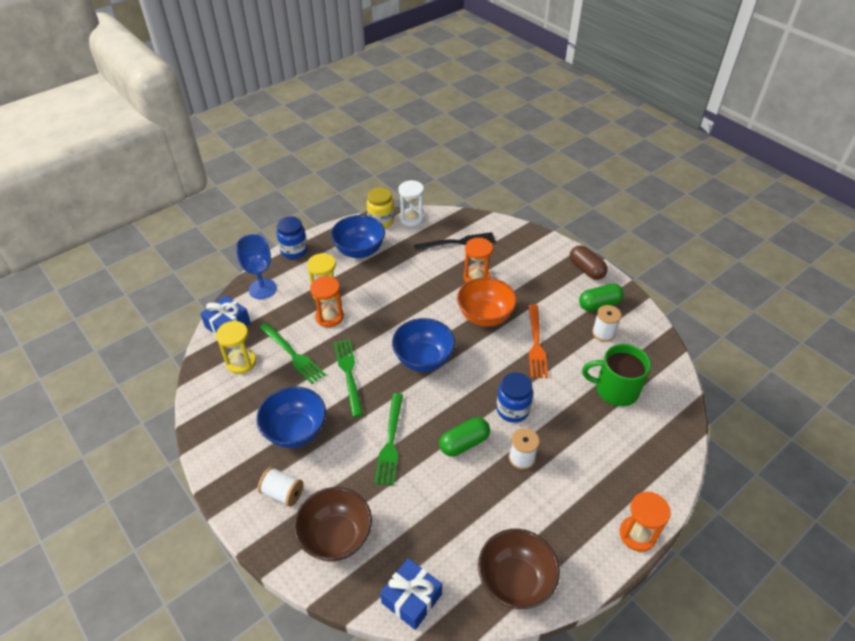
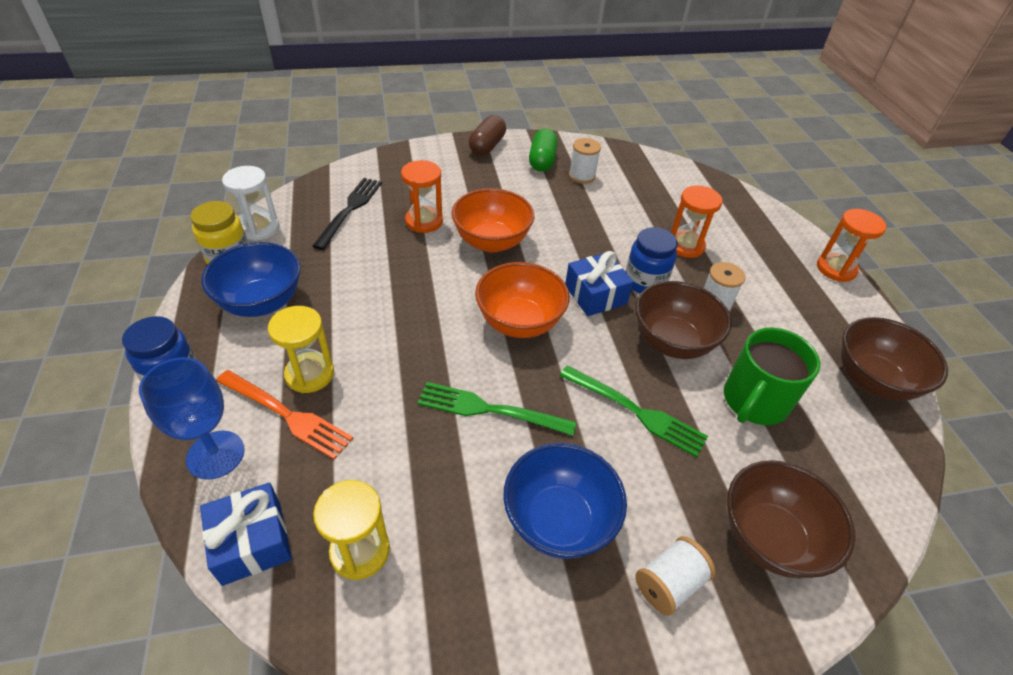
camera: 65 degrees left, 0 degrees up
green fork [259,323,326,384] -> none
orange hourglass [310,276,344,327] -> orange hourglass moved to [671,186,723,258]
blue gift [380,558,442,630] -> blue gift moved to [565,251,634,316]
blue bowl [392,318,455,372] -> orange bowl [475,262,569,338]
green capsule [439,417,490,456] -> brown bowl [635,281,732,359]
orange fork [529,305,548,378] -> orange fork moved to [216,370,354,460]
brown capsule [570,245,608,280] -> brown capsule turned 60 degrees counterclockwise [469,115,506,155]
green mug [582,344,651,406] -> green mug moved to [724,328,820,425]

